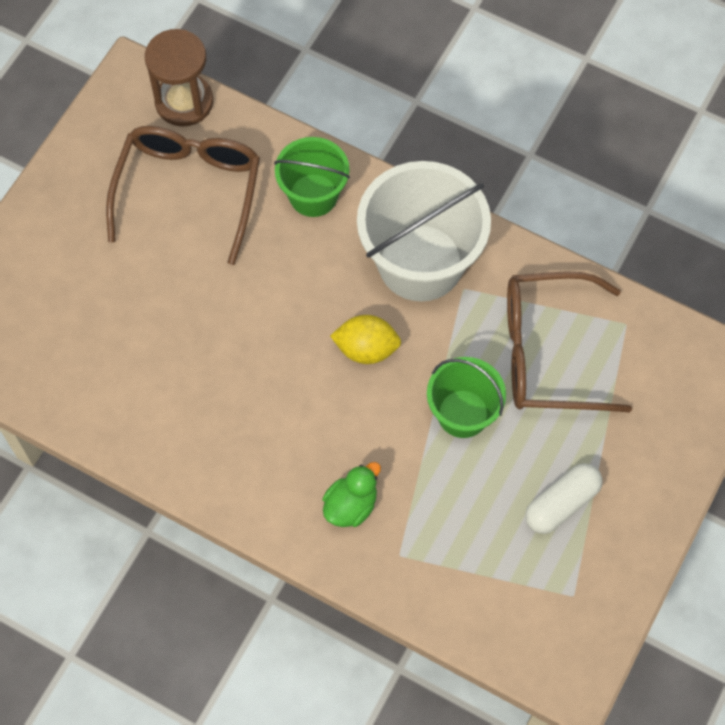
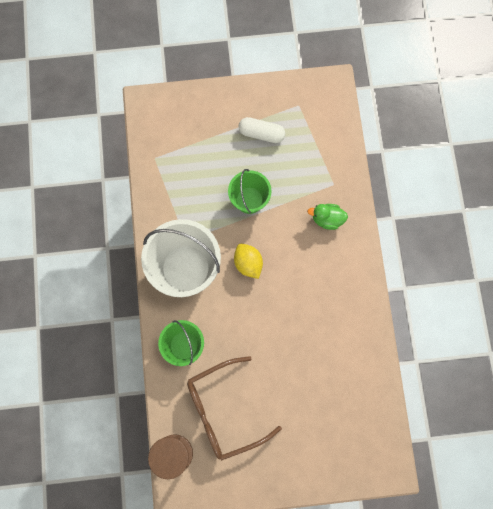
camera: 125 degrees left, 10 degrees up
brown glasses [507,271,632,413] -> none

